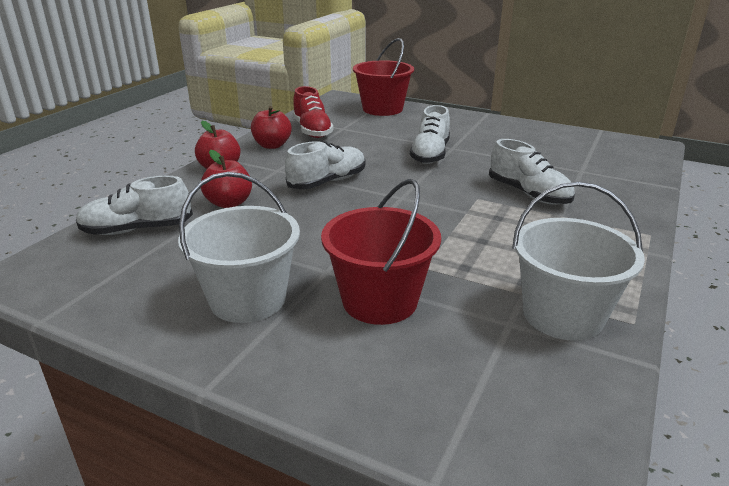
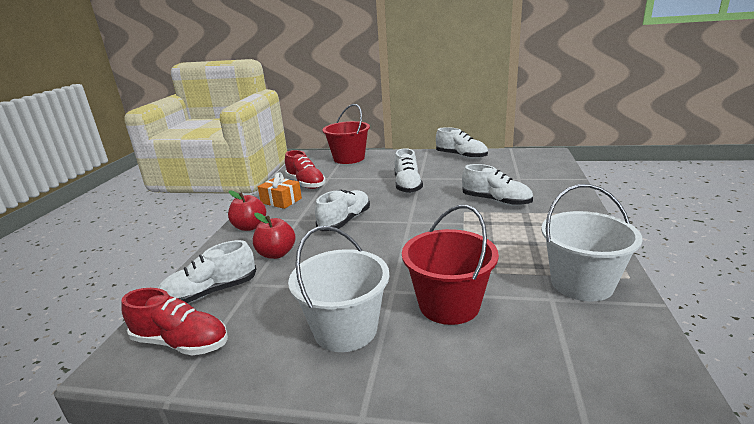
camera: 15 degrees left, 5 degrees down
red apple [251,106,292,149] -> orange gift [258,172,302,209]
none -> red shoe [121,288,228,356]
none -> white shoe [436,127,488,159]

